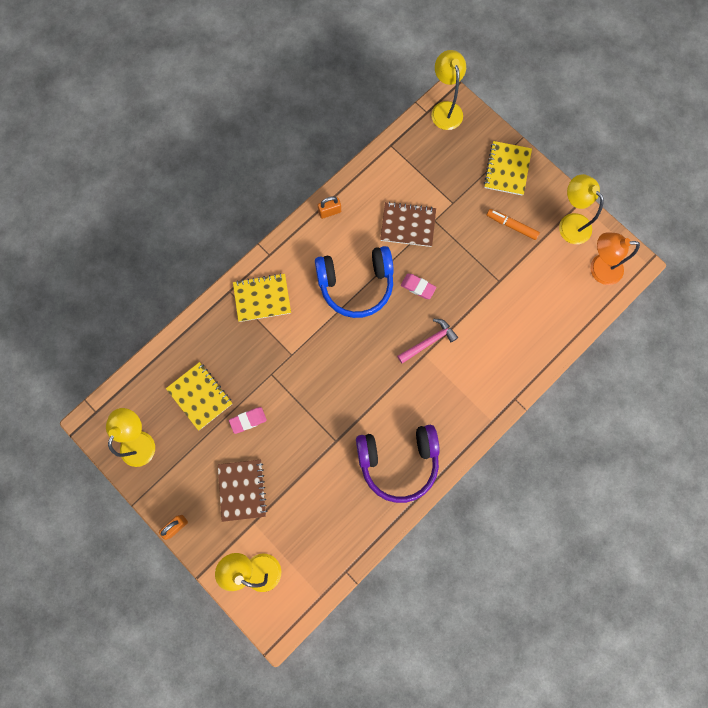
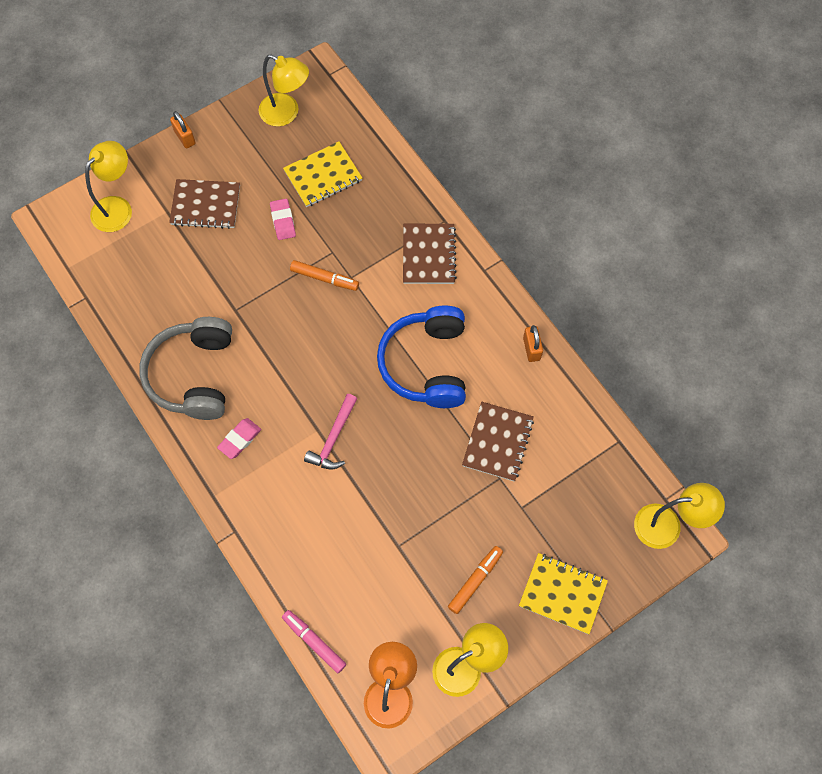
camera: 100 degrees right, 10 degrees down
yellow notebook [233,273,291,322] -> brown notebook [403,224,457,284]
purple headphones [356,425,440,503] -> grey headphones [139,317,232,420]
pink hammer [397,319,458,363] -> pink hammer turned 45 degrees clockwise [304,394,357,469]
pink eraser [401,274,437,299] -> pink eraser moved to [217,418,261,459]
none -> pink marker [282,610,346,673]
none -> orange marker [290,260,359,291]

